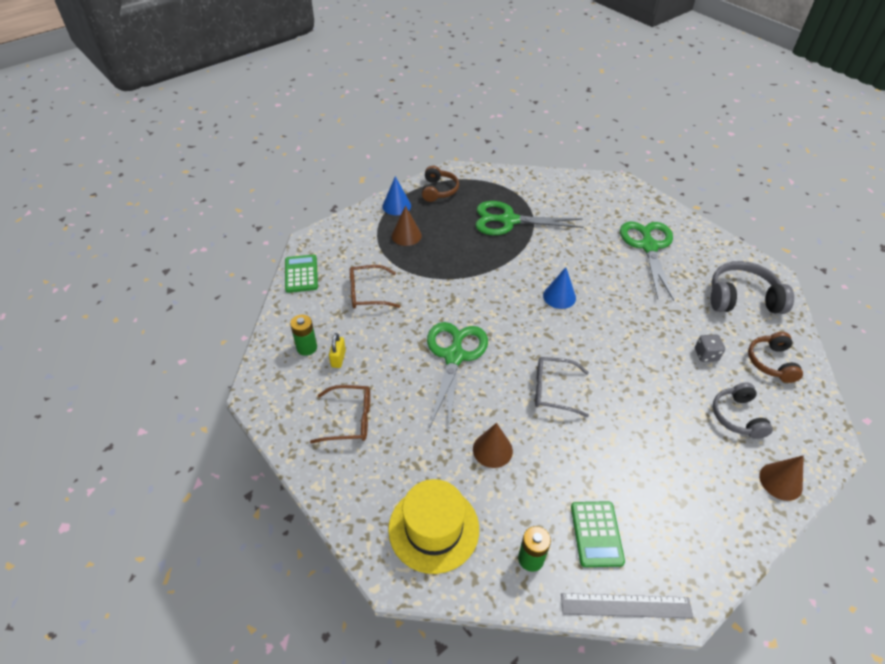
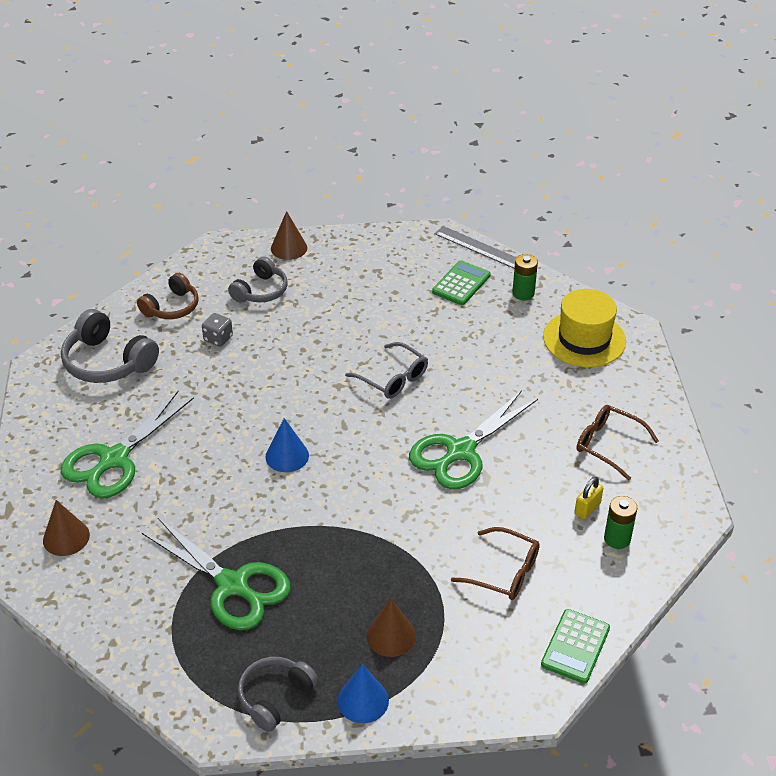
camera: 145 degrees left, 5 degrees down
brown headphones [422,166,459,202] -> grey headphones [238,657,318,732]
brown cone [473,423,513,468] -> brown cone moved to [43,500,90,556]

